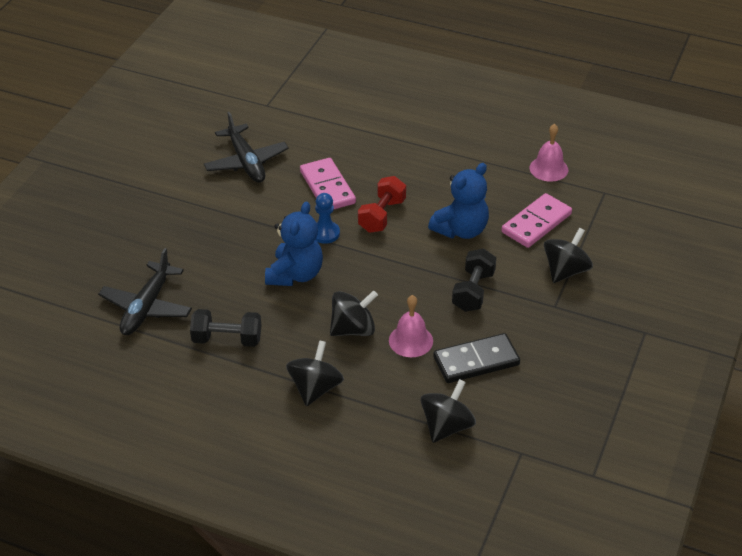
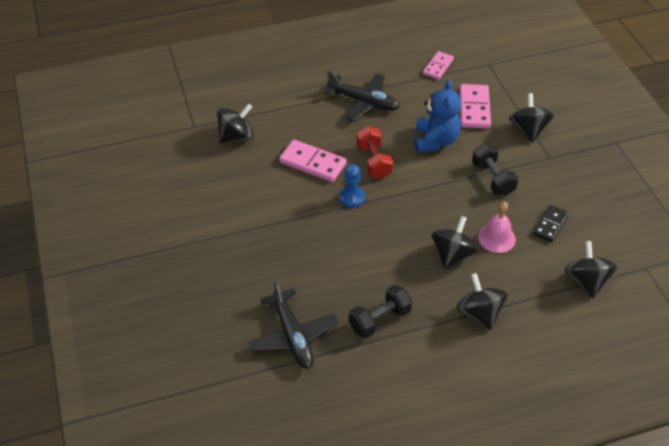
camera: 40 degrees left, 5 degrees up
black plane [204,112,289,183] -> black plane moved to [324,71,400,121]
blue teddy bear [265,201,323,286] -> none
black domino [433,333,520,383] -> black domino [533,205,569,242], size x0.65
pink bell [530,124,568,182] -> pink domino [423,51,454,80]
none -> black spinning top [217,104,254,144]

